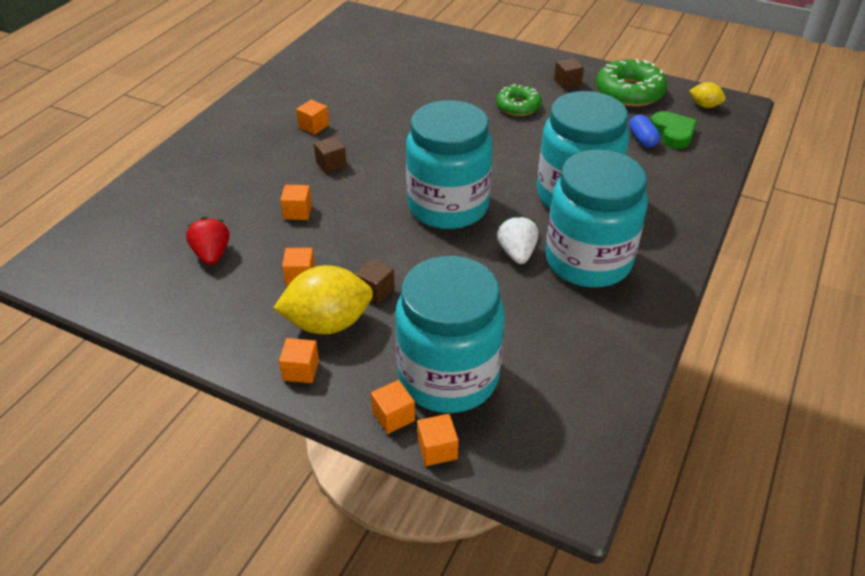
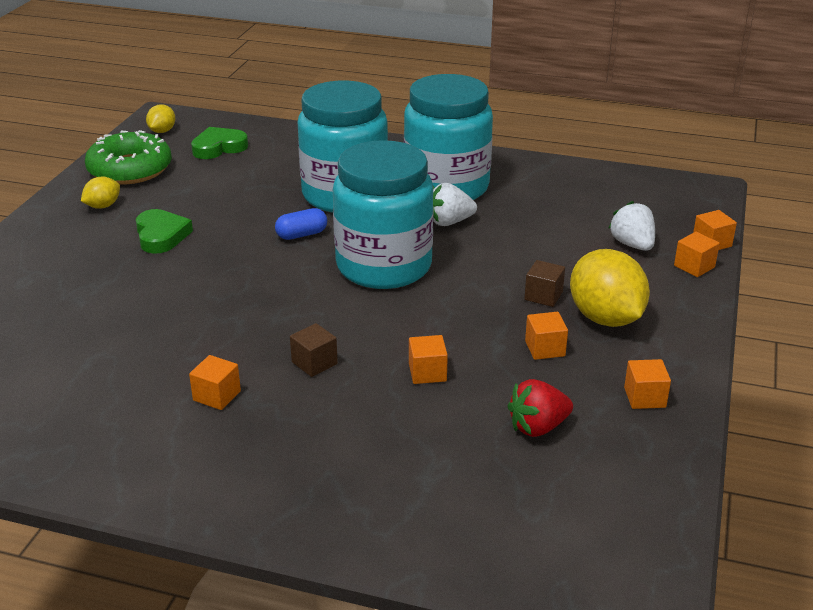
camera: 100 degrees left, 10 degrees down
orange cube [279,338,319,383] -> orange cube moved to [624,359,671,409]
turquoise jar [395,256,505,413] -> white strawberry [608,201,655,251]
green donut [496,84,542,116] -> green heart [136,209,193,254]
brown cube [554,58,584,89] -> yellow lemon [81,177,120,209]
blue capsule [629,114,660,148] -> blue capsule moved to [275,208,327,240]

